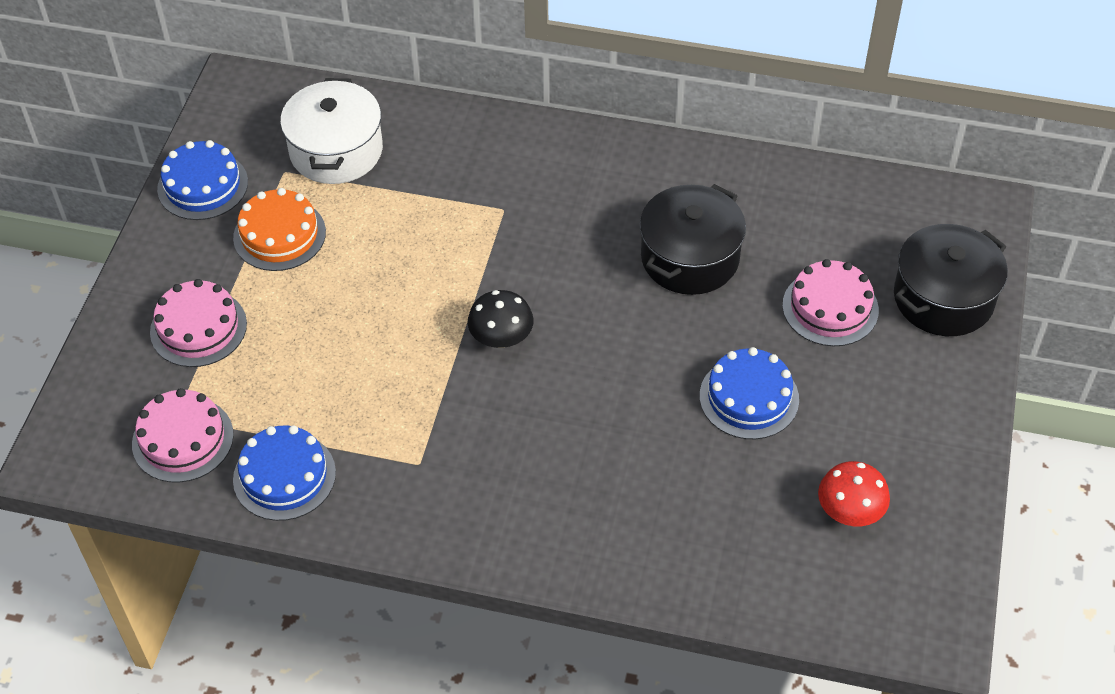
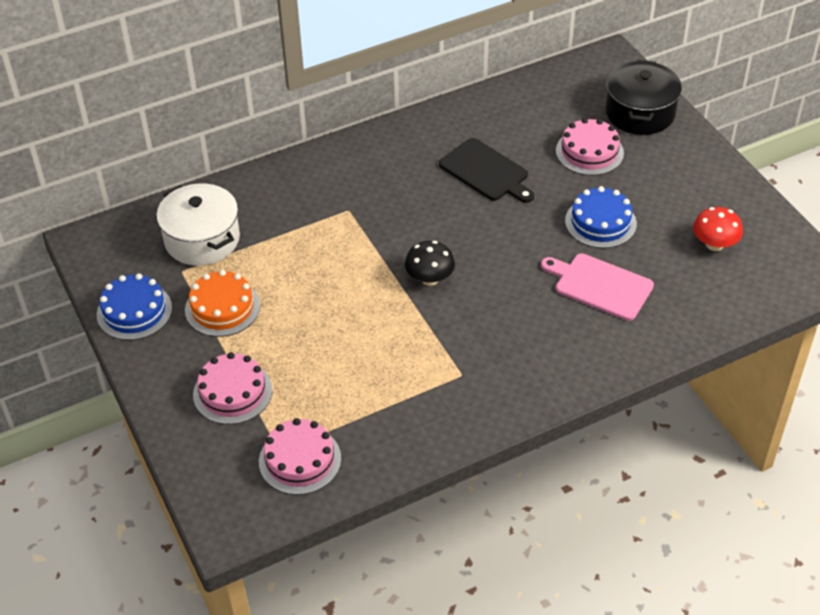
camera: 40 degrees left, 5 degrees down
blue cake [233,425,336,521] -> none
black pot [639,184,746,295] -> black cutting board [439,138,534,203]
none -> pink cutting board [541,253,654,321]

